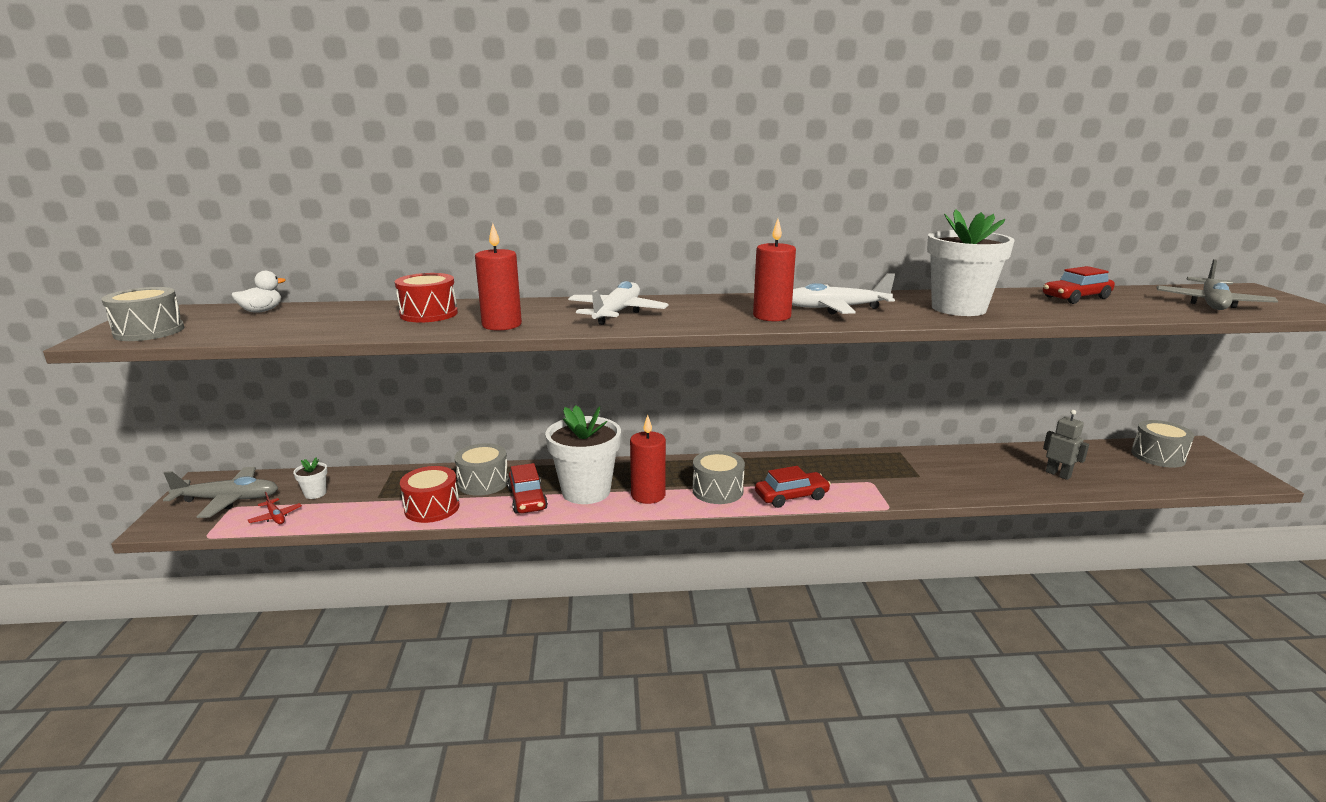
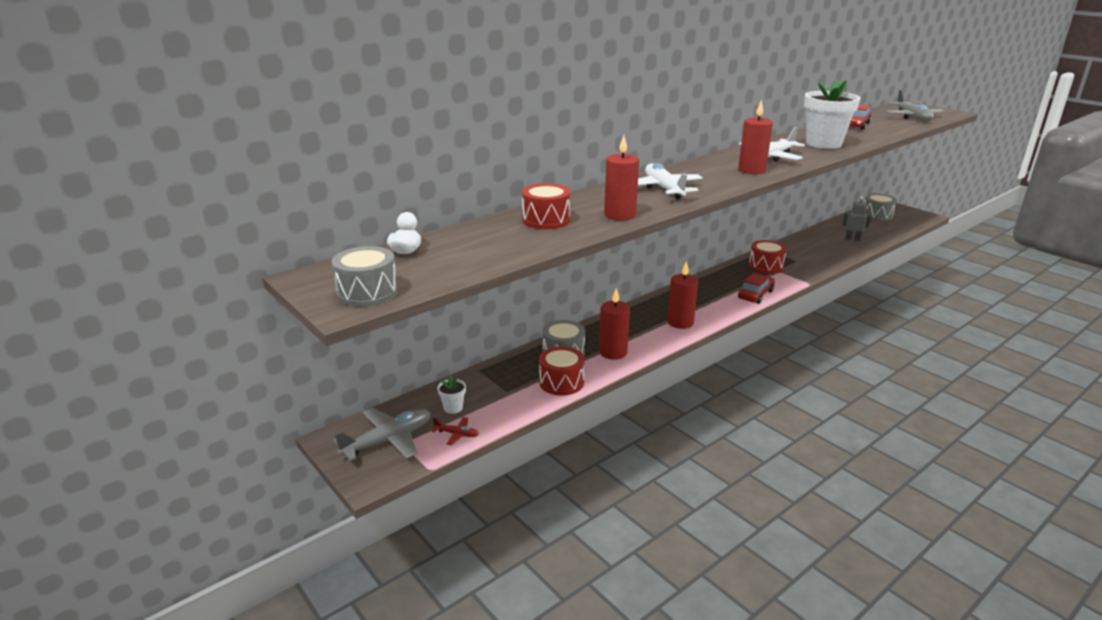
camera: 35 degrees left, 5 degrees up
red car [507,463,548,514] -> red candle [599,288,630,360]
white flower pot [545,405,621,504] -> none
grey drum [693,451,745,504] -> none
none -> red drum [749,240,787,274]

